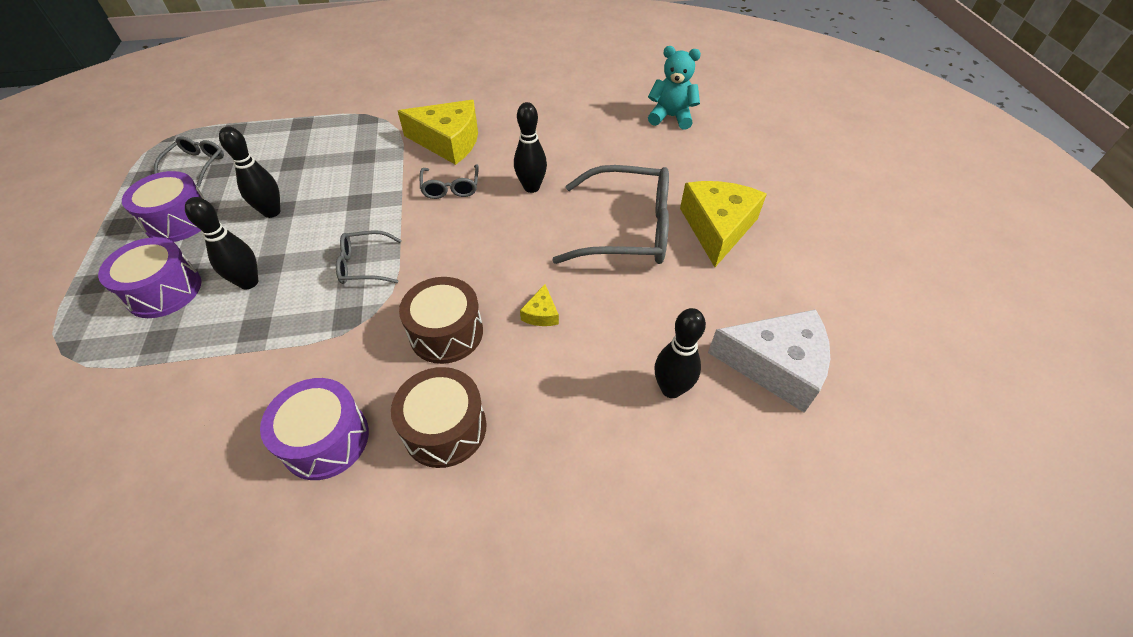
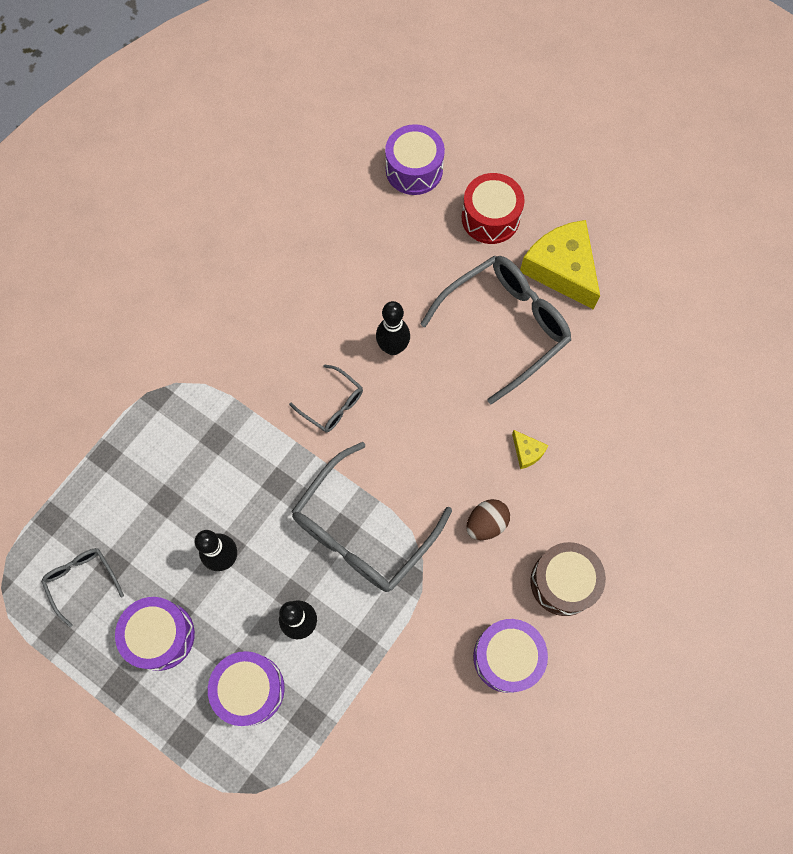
camera: 45 degrees left, 20 degrees up
grey glasses [336,230,402,284] -> grey glasses [291,442,452,592], size x2.02
yellow cheese [398,100,478,165] -> none
brown drum [399,277,483,364] -> brown egg [466,499,510,540]
turquoise teddy bear [648,46,701,130] -> purple drum [385,124,445,195]
black bowling pin [654,308,706,398] -> none
white cheese [708,309,830,413] -> none
none -> red drum [462,173,525,244]

